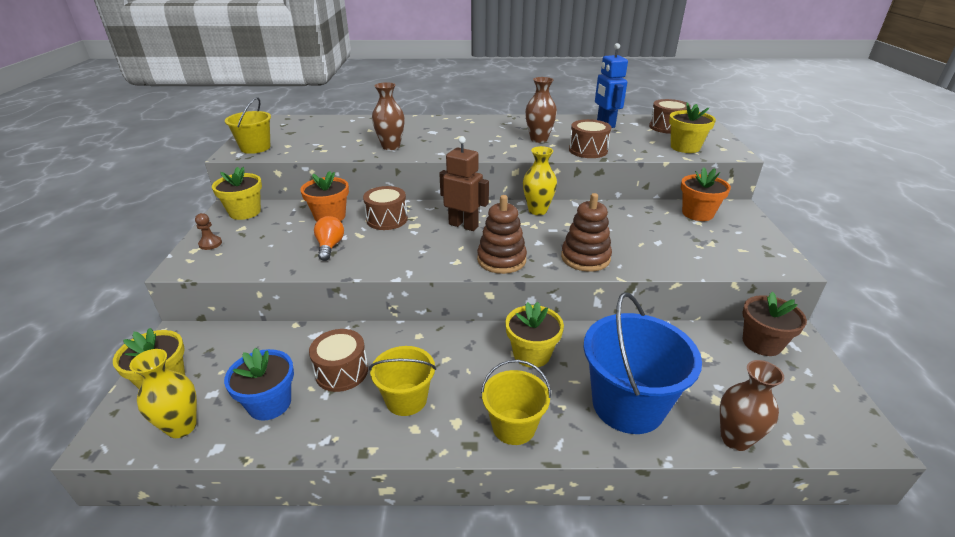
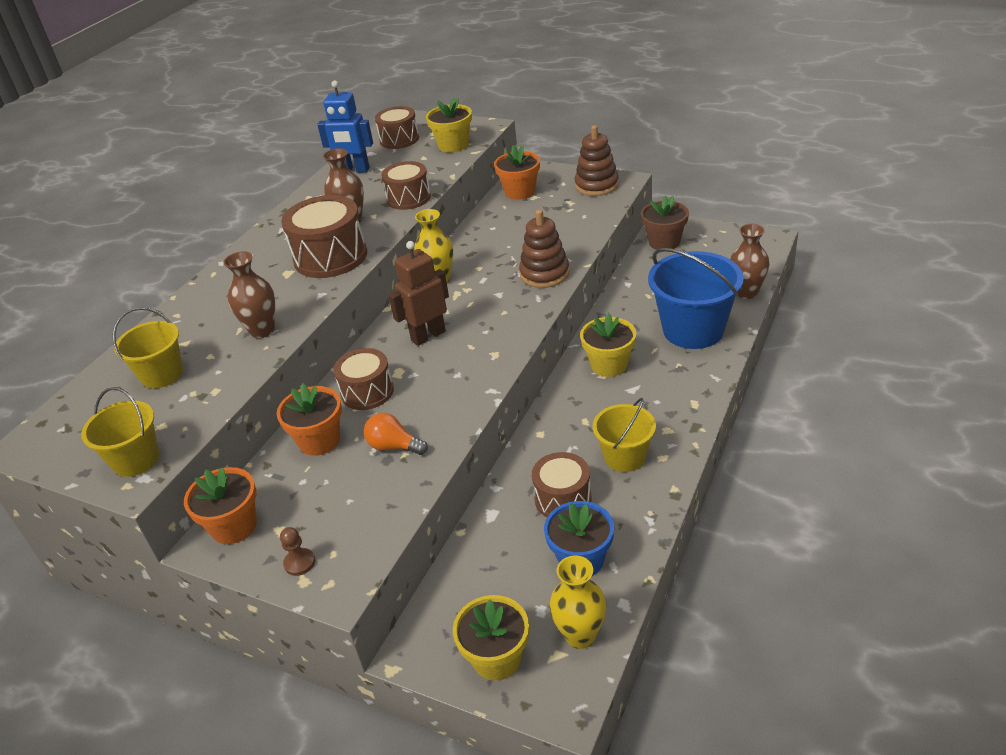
camera: 60 degrees left, 5 degrees up
yellow flower pot [212,167,262,220] -> orange flower pot [184,467,257,544]
brown stacking toy [477,195,527,274] -> brown stacking toy moved to [575,125,619,196]
yellow bucket [481,360,551,445] -> yellow bucket moved to [113,307,183,389]
none -> brown drum [281,195,367,278]

